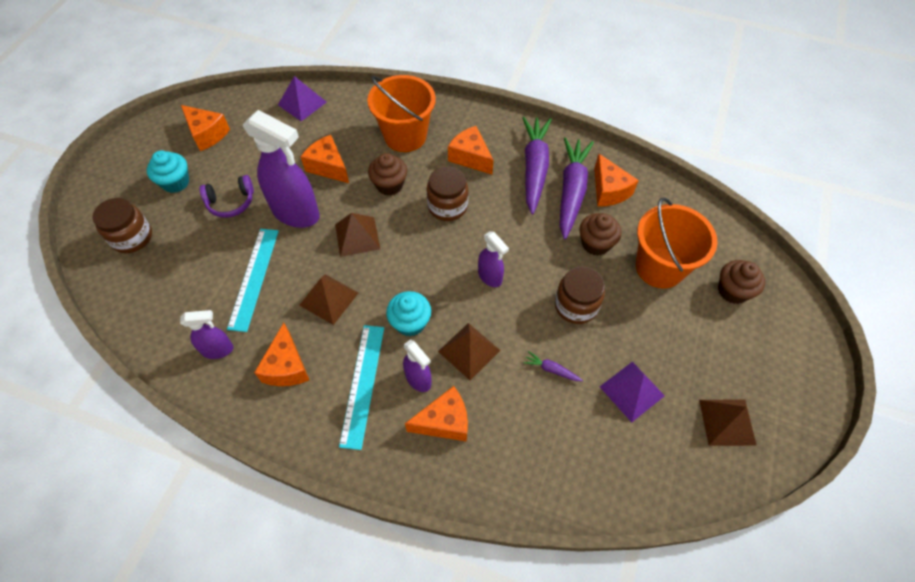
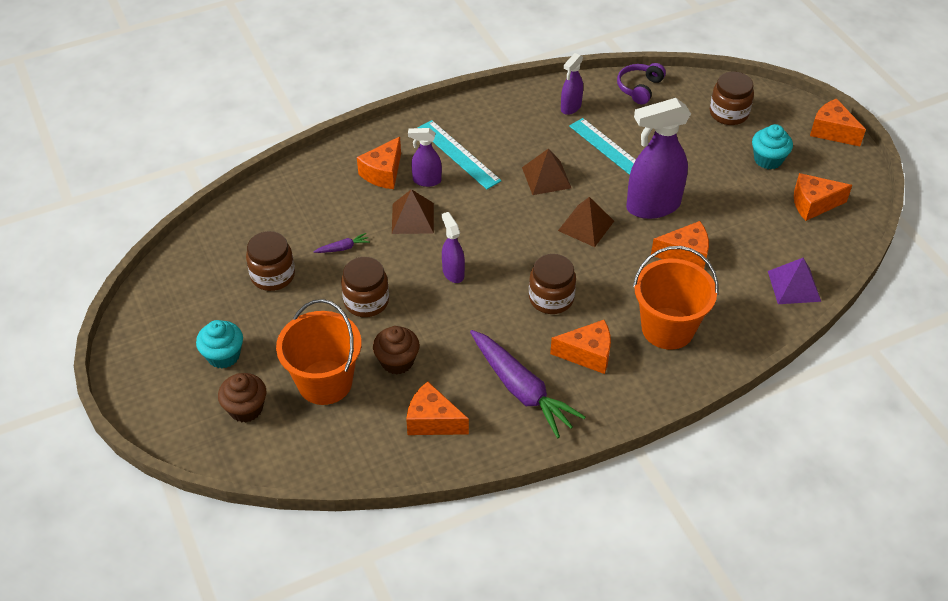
camera: 135 degrees right, 10 degrees down
purple headphones [200,175,254,218] -> purple headphones moved to [617,63,666,105]
orange cheese [254,323,309,386] -> orange cheese moved to [810,98,866,146]
brown cupcake [368,153,407,196] -> none
turquoise cupcake [386,291,431,336] -> turquoise cupcake moved to [196,320,243,368]
purple spray bottle [478,231,509,287] -> purple spray bottle turned 60 degrees clockwise [442,212,465,283]
purple carrot [560,137,594,239] -> none
purple pyramid [600,362,665,422] -> brown jar [246,231,295,291]
brown pyramid [699,400,757,446] -> none

